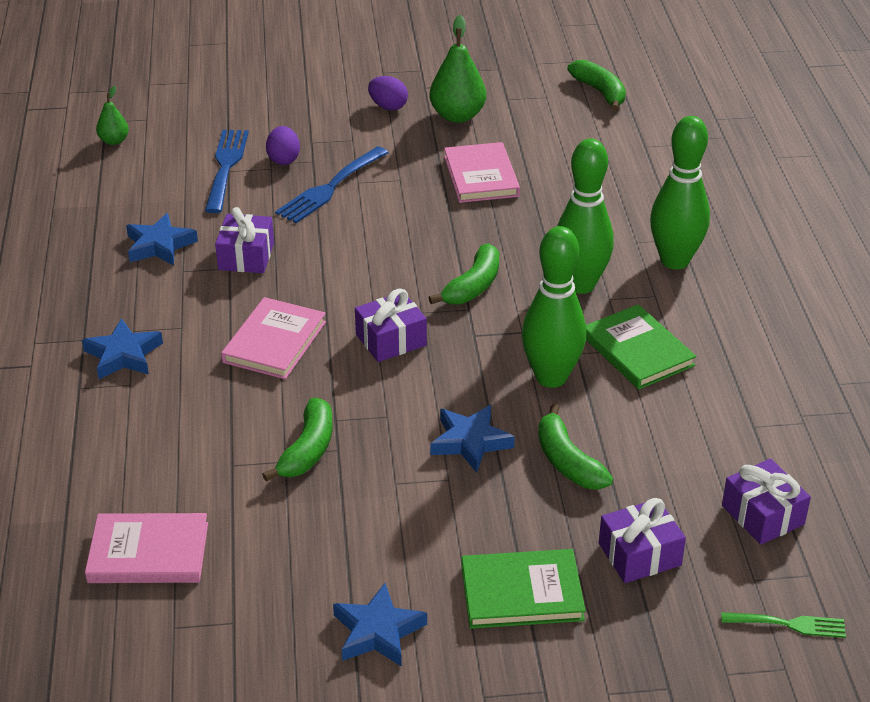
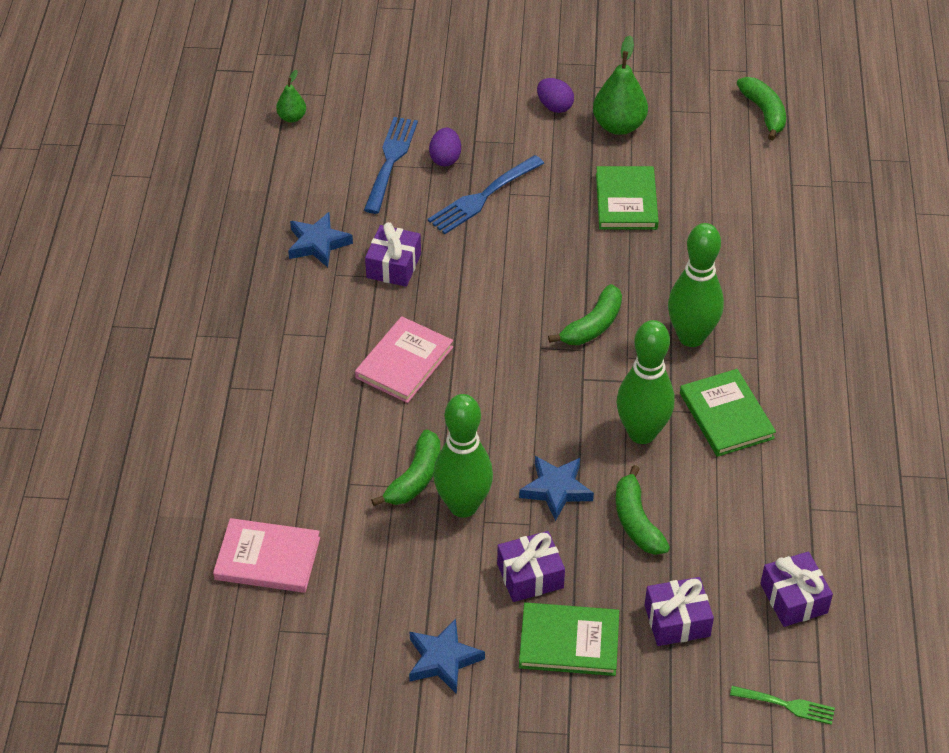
camera: 10 degrees right, 10 degrees up
blue star [82,318,163,379] -> none
purple gift [355,288,427,362] -> purple gift moved to [497,531,565,602]
pink book [444,142,520,203] -> green book [596,166,659,230]
green bowling pin [650,116,710,269] -> green bowling pin moved to [433,394,493,518]

